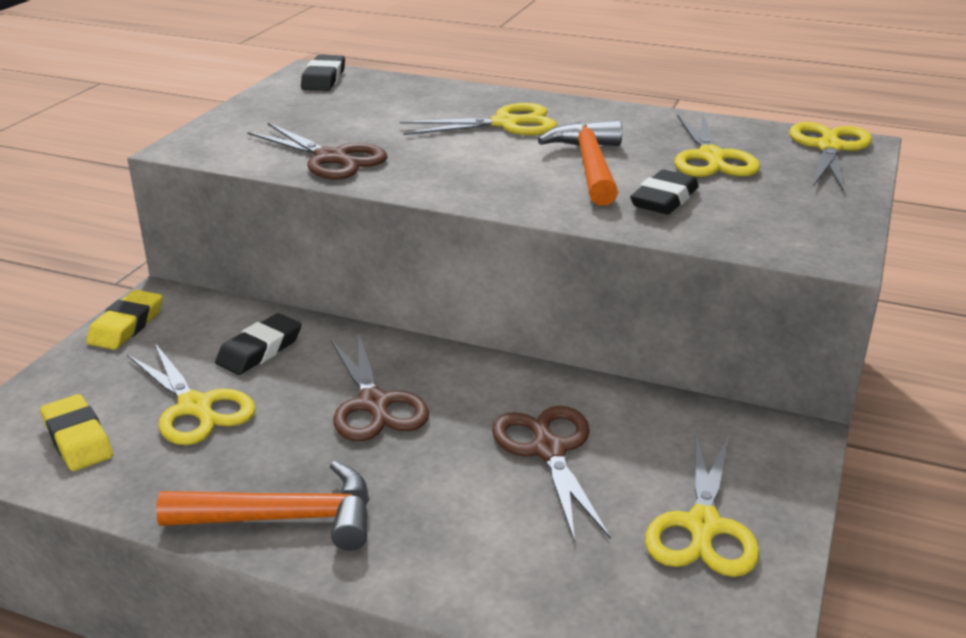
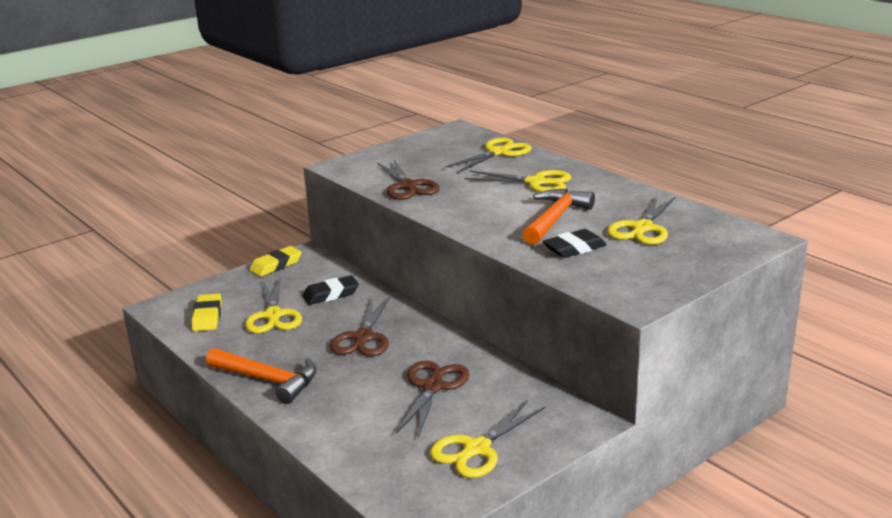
camera: 30 degrees right, 5 degrees down
black eraser [301,55,345,91] -> none
yellow scissors [789,122,872,192] -> yellow scissors moved to [445,138,532,173]

